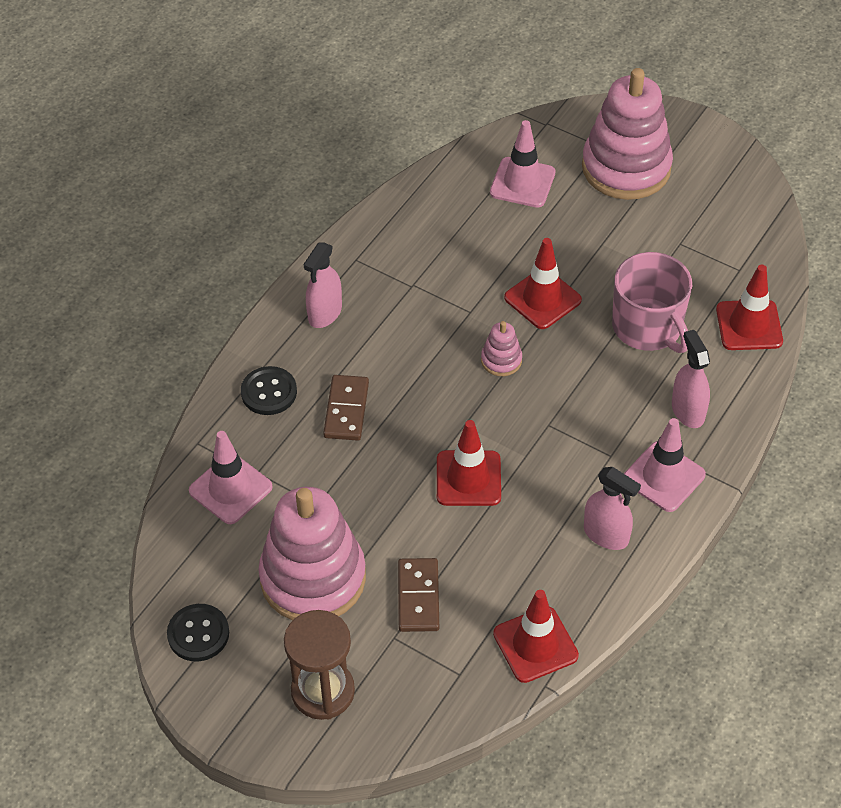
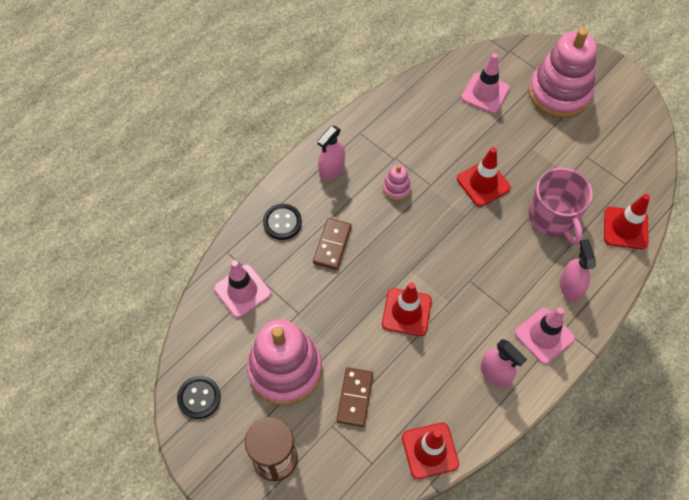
camera: 10 degrees right, 10 degrees up
pink stacking toy [481,321,522,376] -> pink stacking toy moved to [383,165,411,200]

